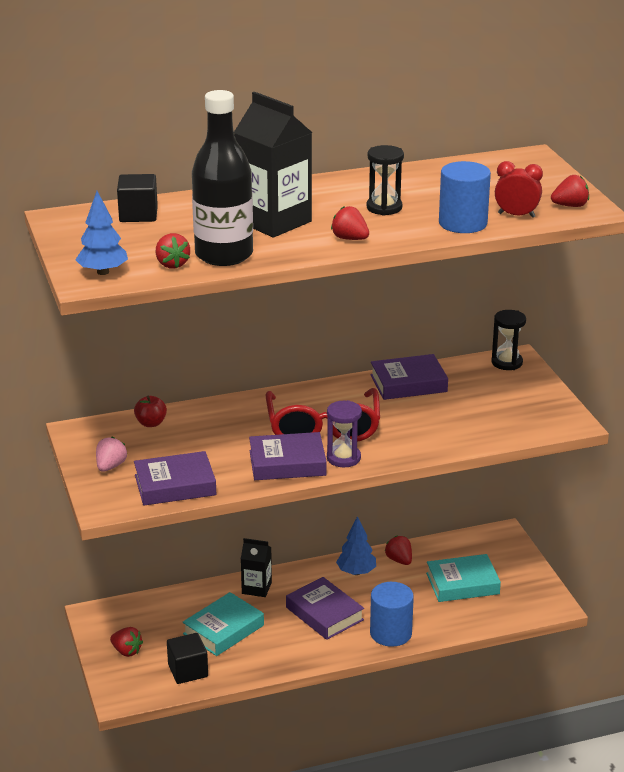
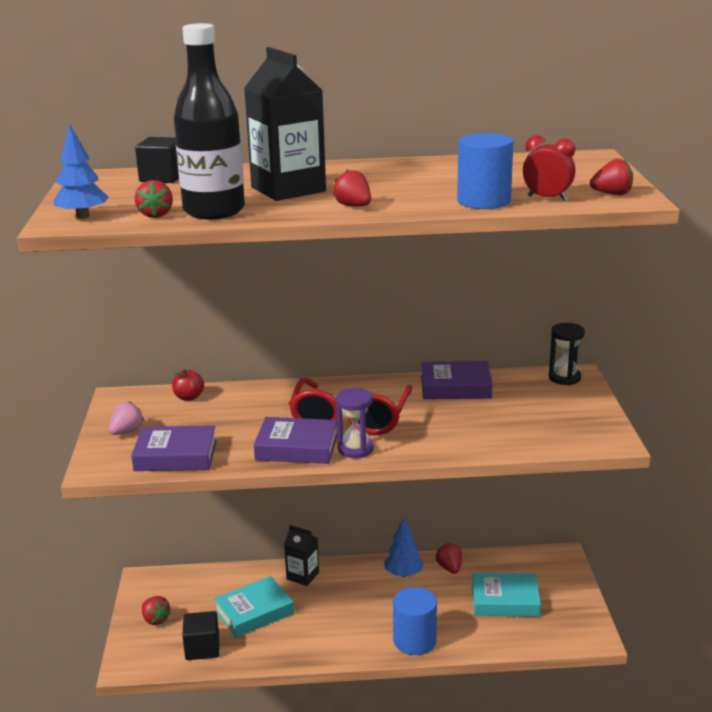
camera: 15 degrees right, 5 degrees down
purple book [286,577,364,640] -> none
black hourglass [367,145,404,216] -> none

